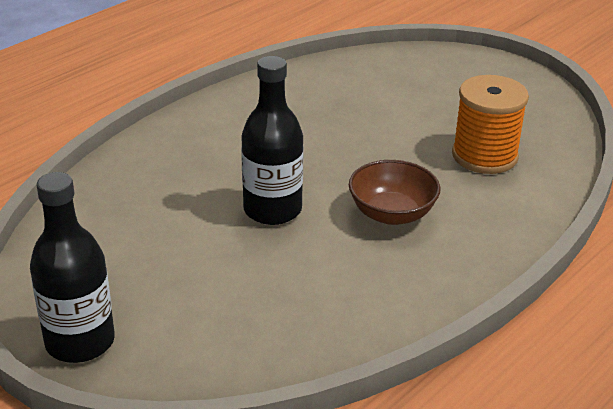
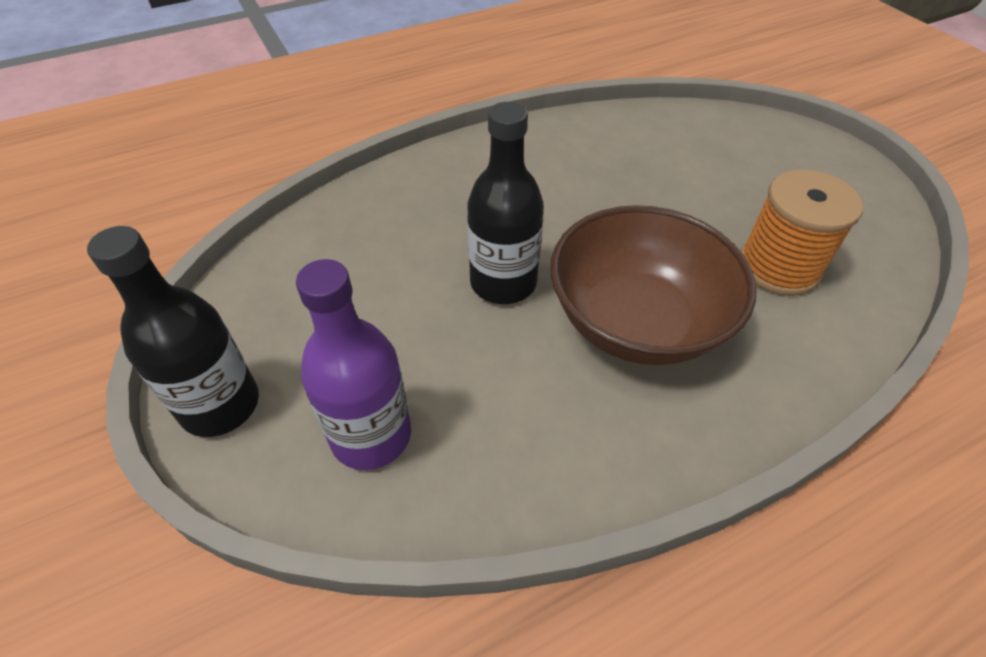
camera: 20 degrees right, 15 degrees up
brown bowl [349,160,440,225] -> brown bowl [551,205,756,365], size x1.71
none -> purple bottle [296,259,411,470]

